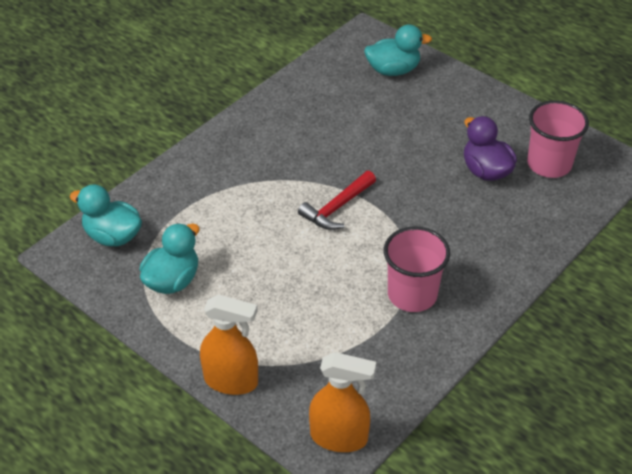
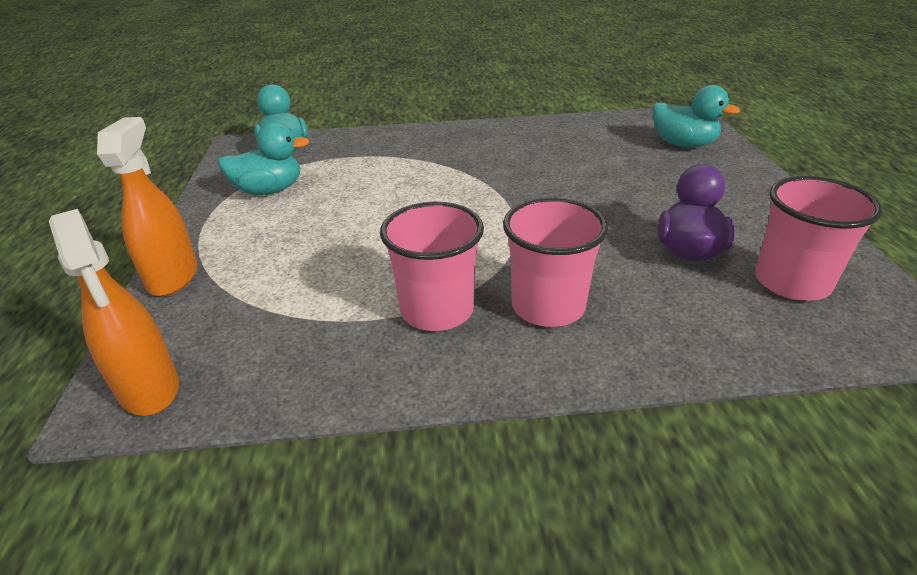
camera: 45 degrees right, 10 degrees down
orange spray bottle [200,294,258,395] -> orange spray bottle turned 150 degrees counterclockwise [97,117,197,296]
red hammer [298,171,376,230] -> none
none -> pink cup [503,198,608,327]

